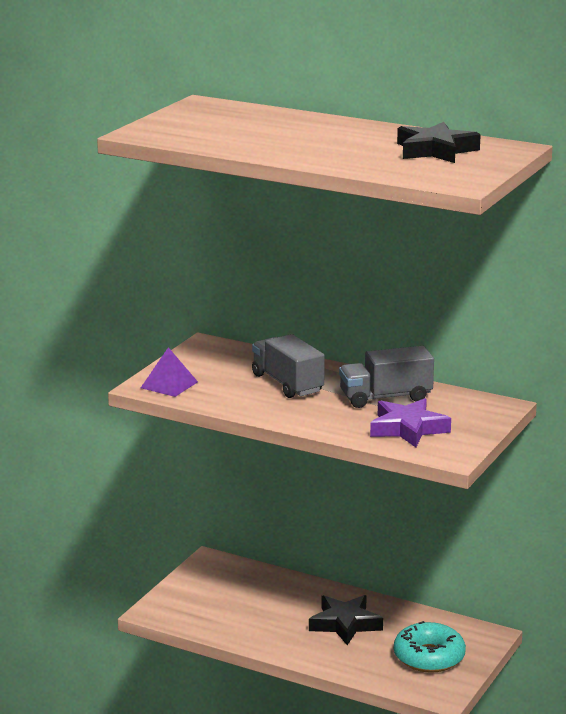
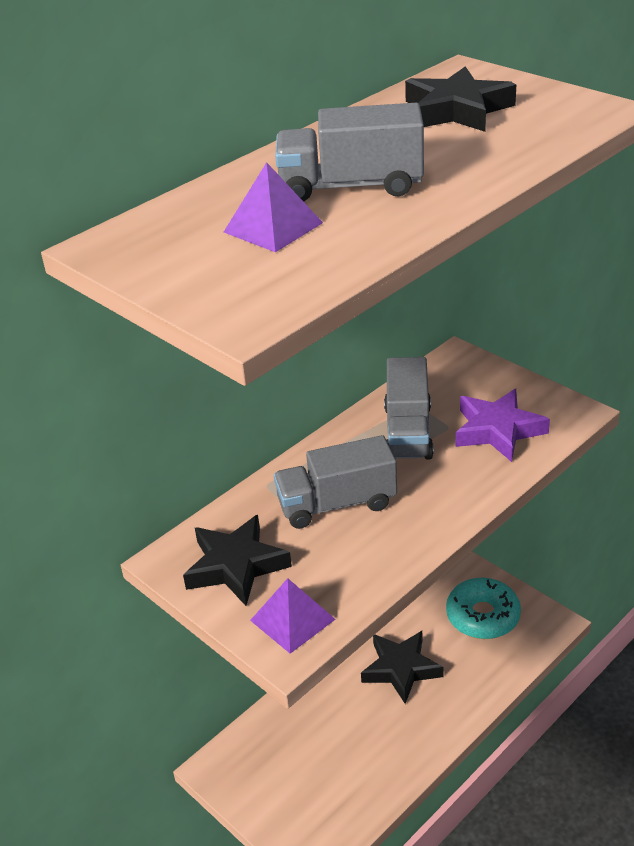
camera: 70 degrees left, 15 degrees up
none -> black star [183,515,292,606]
none -> purple pyramid [224,162,323,252]
none -> grey truck [275,103,424,202]

